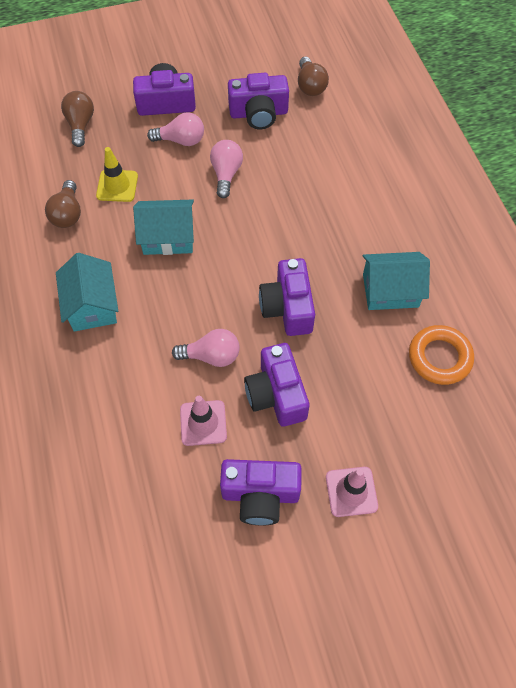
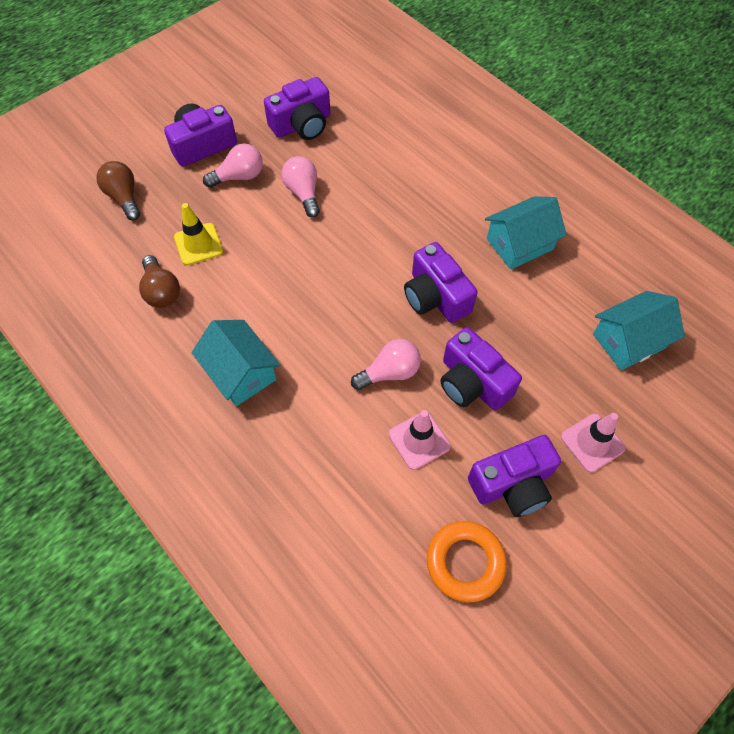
camera: 25 degrees left, 0 degrees up
turquoise house [133,200,194,255] -> turquoise house moved to [593,291,685,370]
brown light bulb [298,57,329,96] -> none
orange ring [409,325,474,385] -> orange ring moved to [427,521,507,602]

